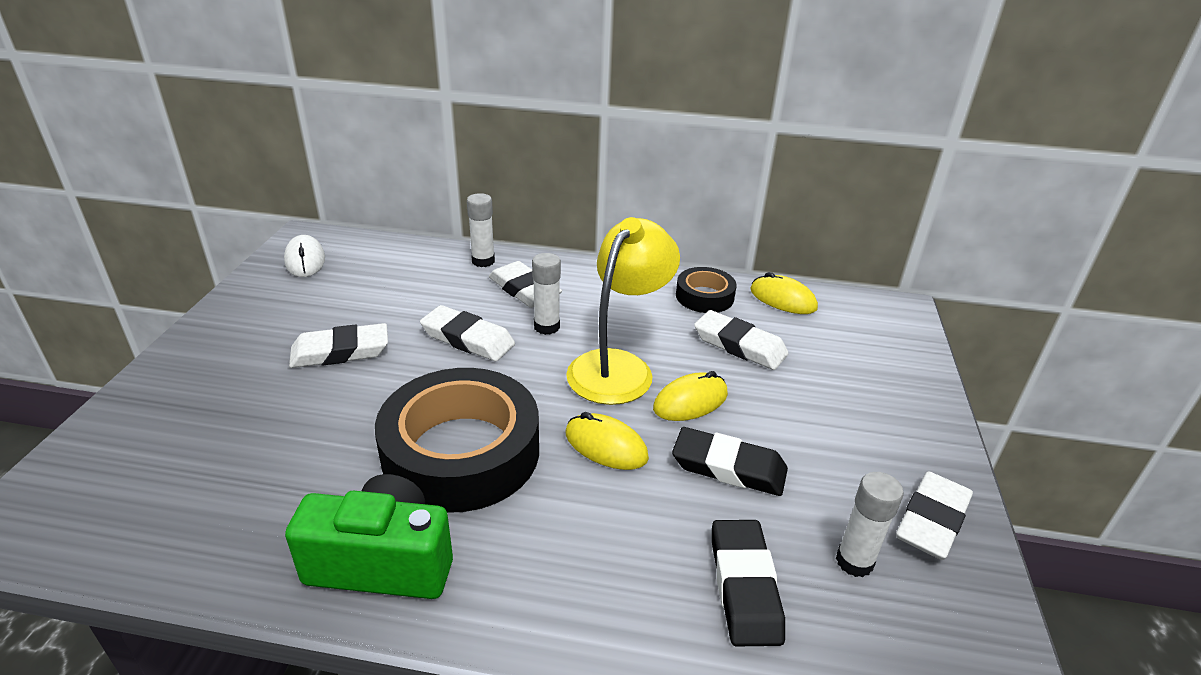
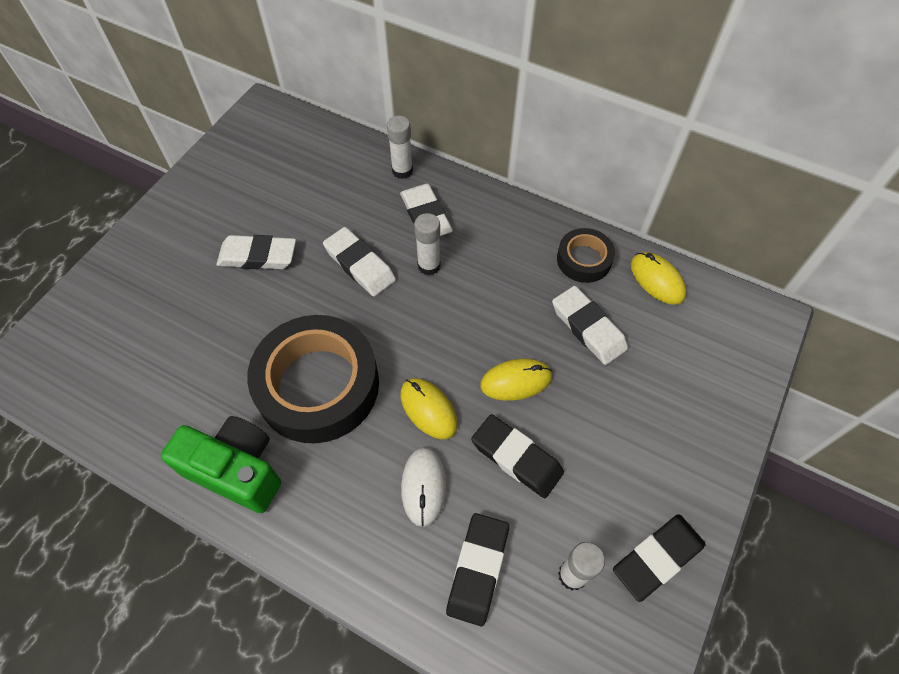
camera: 20 degrees right, 25 degrees up
white mouse [284,235,325,277] -> white mouse moved to [401,447,446,527]
yellow lamp [566,217,680,405] -> none
white eraser [896,471,973,560] -> black eraser [613,514,705,602]

